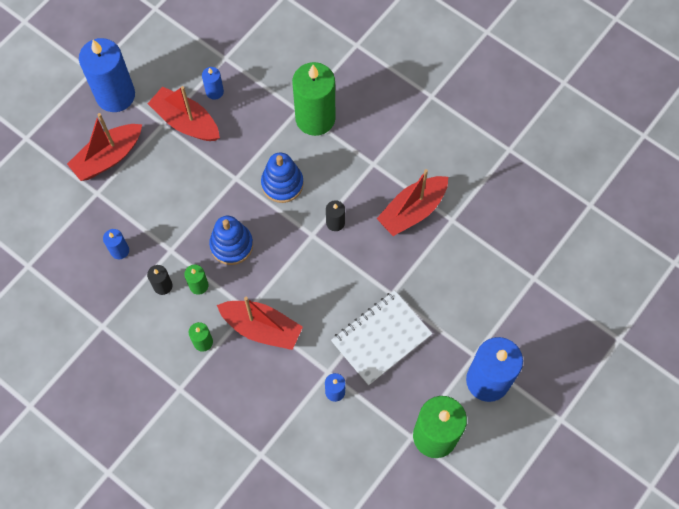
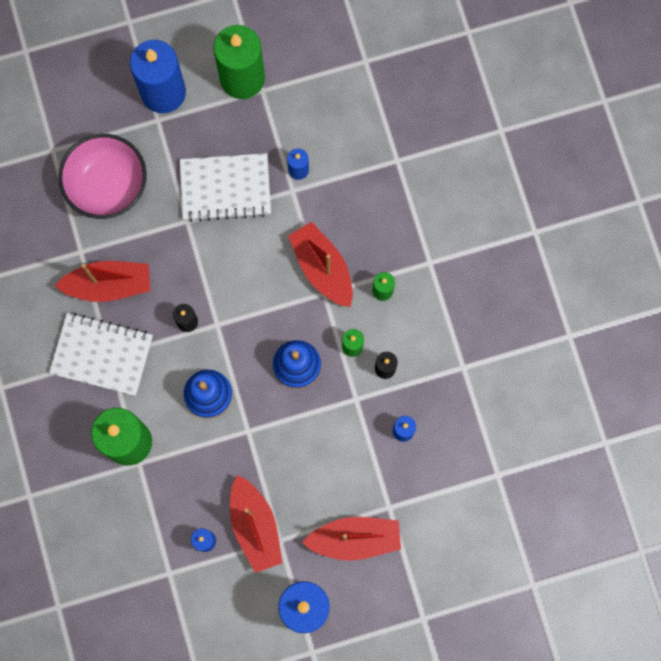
camera: 145 degrees left, 10 degrees up
none -> white notebook [49,313,153,396]
none -> pink bowl [58,134,147,219]

